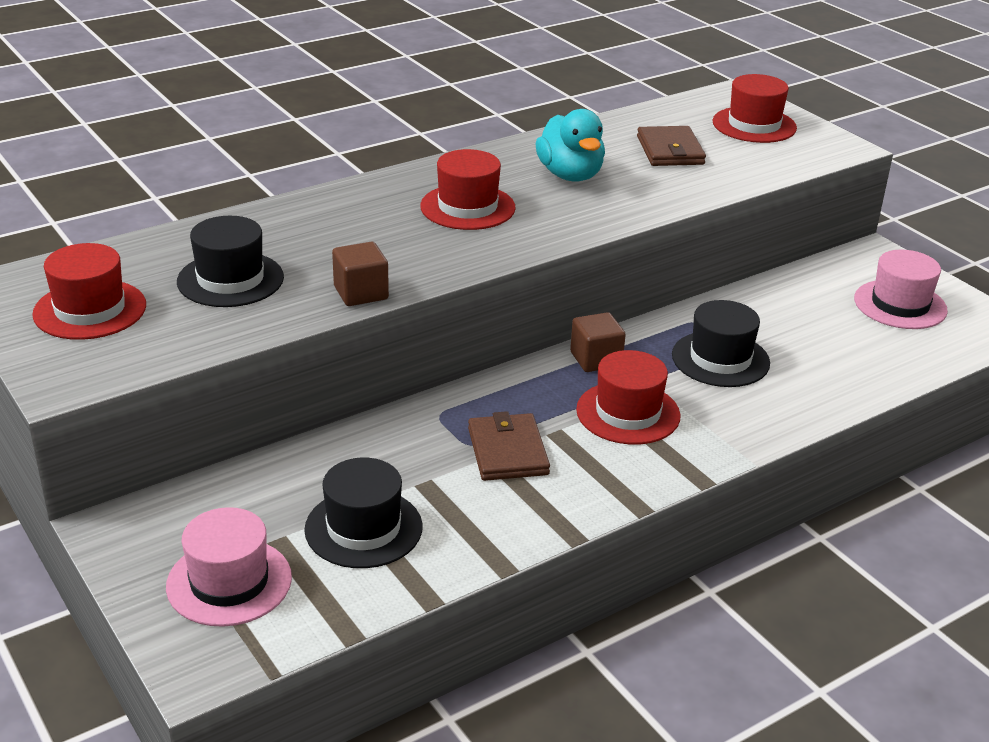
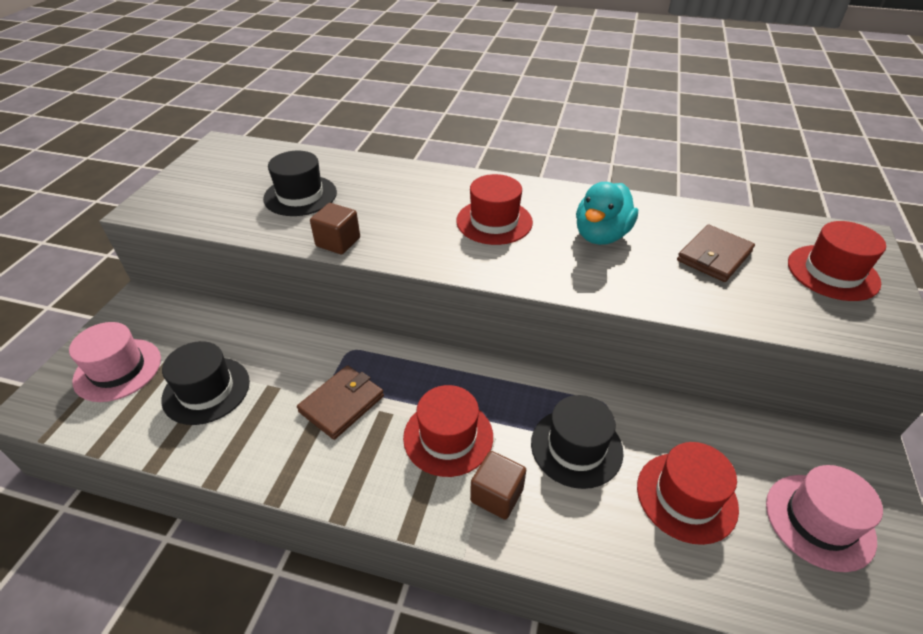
camera: 50 degrees right, 10 degrees up
red hat [32,243,146,340] -> red hat moved to [637,442,739,545]
brown cube [570,312,626,372] -> brown cube moved to [470,451,526,519]

